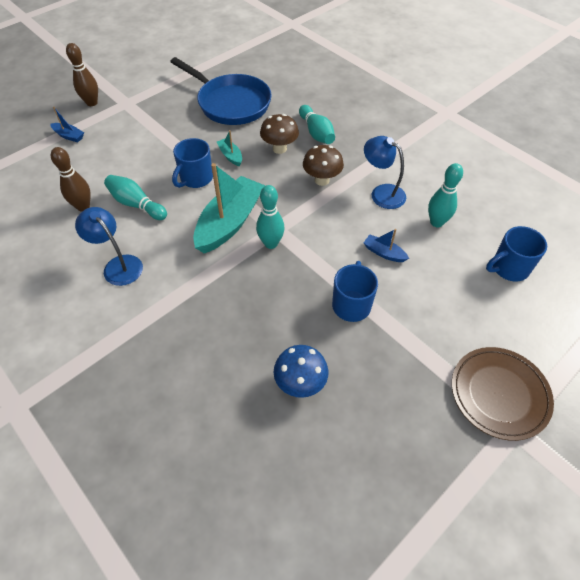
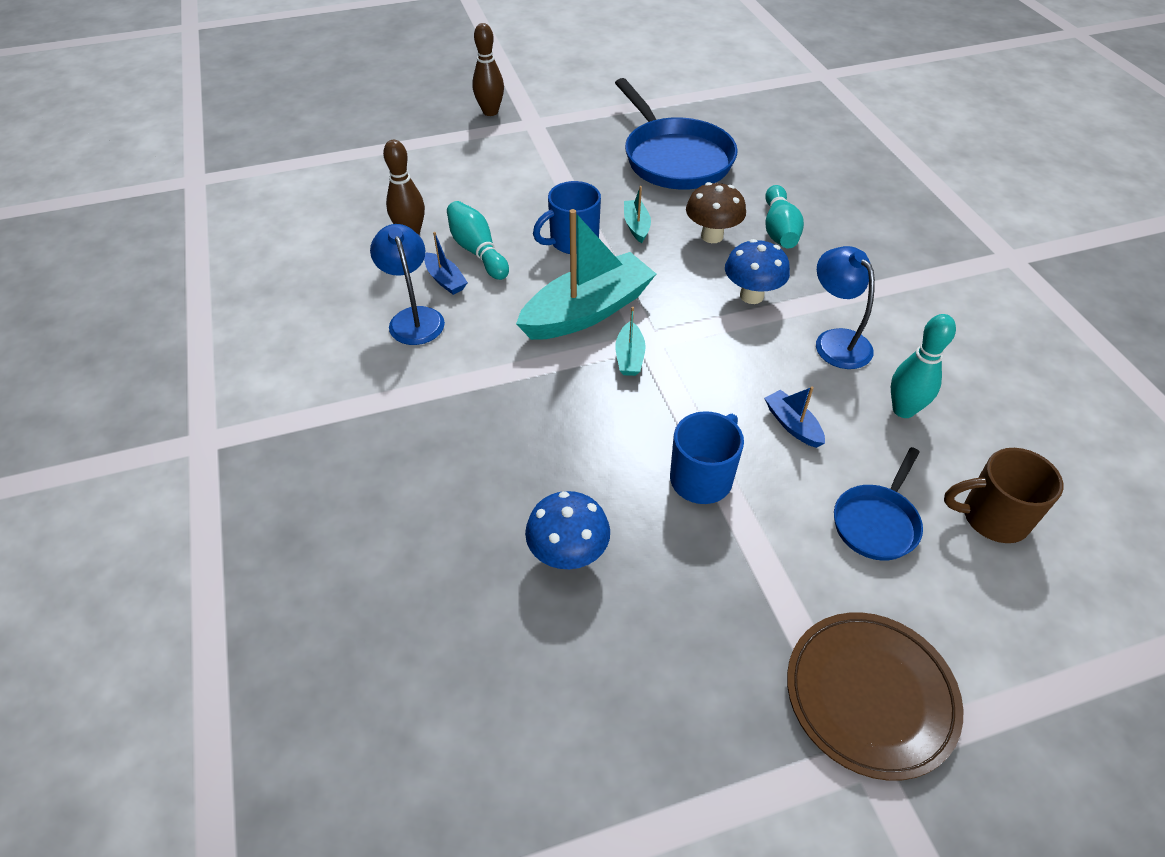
camera: 25 degrees right, 5 degrees down
blue boat [50,107,84,142] -> blue boat moved to [424,232,468,295]
turquoise bowling pin [256,185,284,249] -> turquoise boat [615,307,646,376]
brown mushroom [303,145,344,186] -> blue mushroom [725,239,790,304]
blue mug [486,226,547,282] -> brown mug [944,448,1064,543]
none -> blue pan [834,447,923,561]

